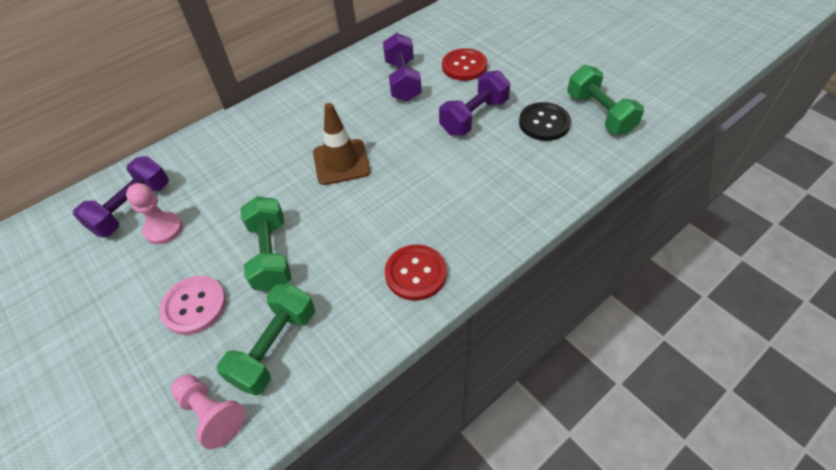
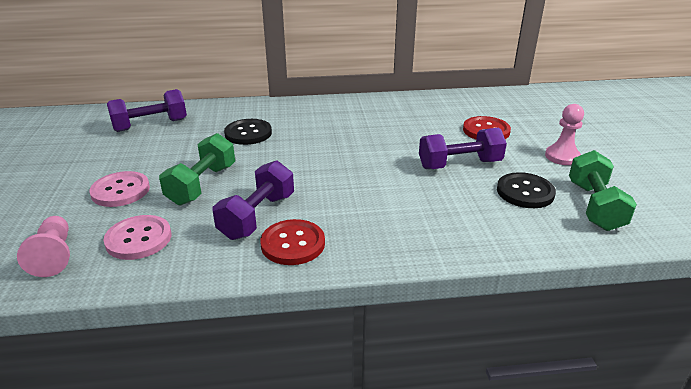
camera: 30 degrees right, 20 degrees down
pink pawn [126,183,183,244] -> pink pawn moved to [545,104,584,165]
green dumbbell [217,284,315,396] -> pink button [103,215,171,260]
brown traffic cone [313,103,370,185] -> none
purple dumbbell [383,33,422,101] -> purple dumbbell moved to [212,160,294,240]
none -> black button [224,119,272,145]

